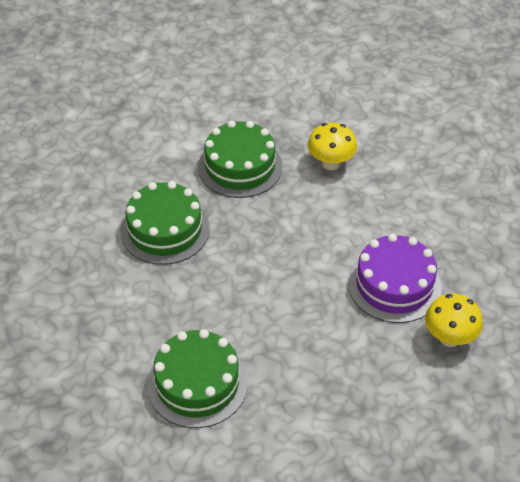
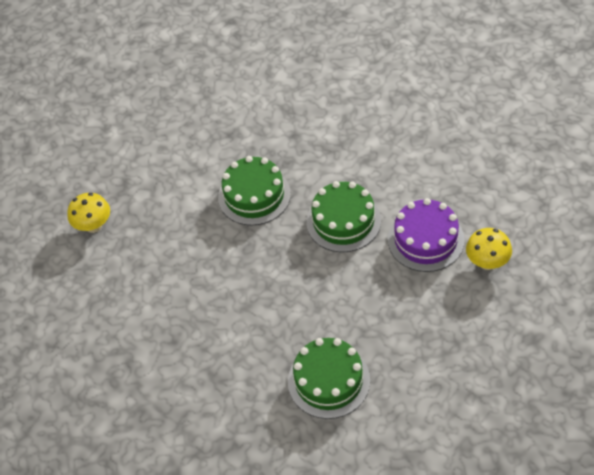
camera: 20 degrees left, 5 degrees up
green cake [120,181,210,265] -> green cake moved to [306,181,381,252]
yellow mushroom [308,122,357,170] -> yellow mushroom moved to [67,193,110,233]

